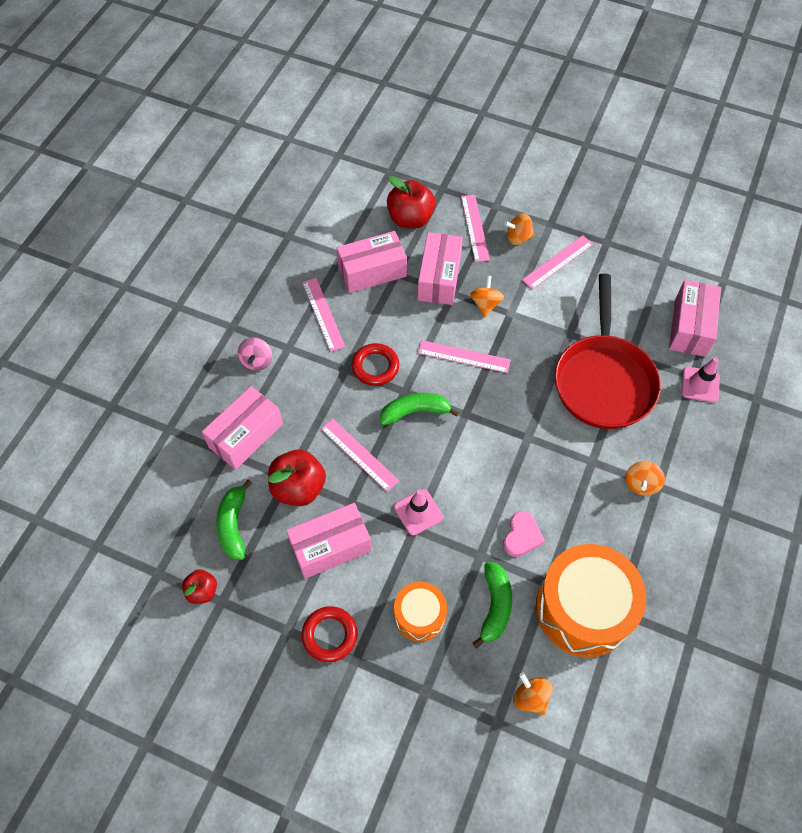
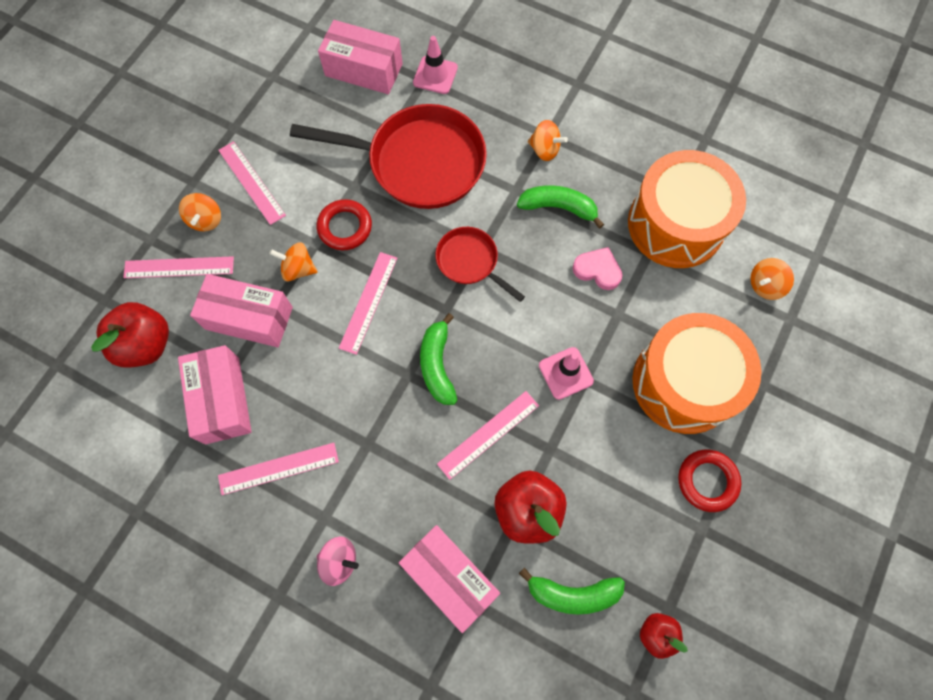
camera: 85 degrees left, 10 degrees up
pink box [286,503,372,579] -> none
red ring [351,343,399,386] -> red ring moved to [317,199,372,250]
orange drum [394,582,447,642] -> orange drum [633,313,761,434], size x1.87
green banana [473,562,512,648] -> green banana moved to [517,185,604,229]
none -> red pan [435,227,525,302]

